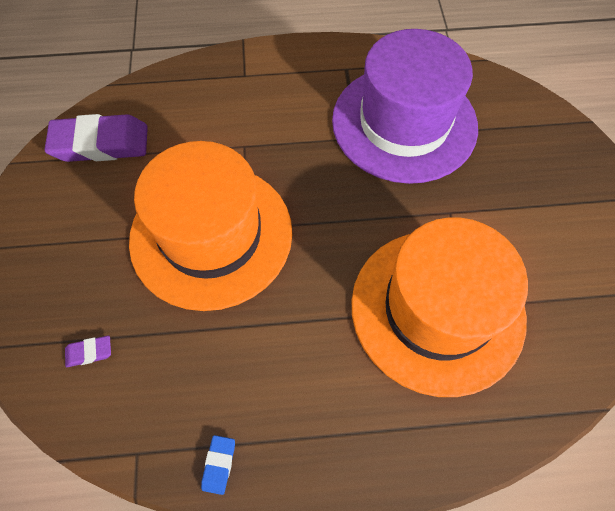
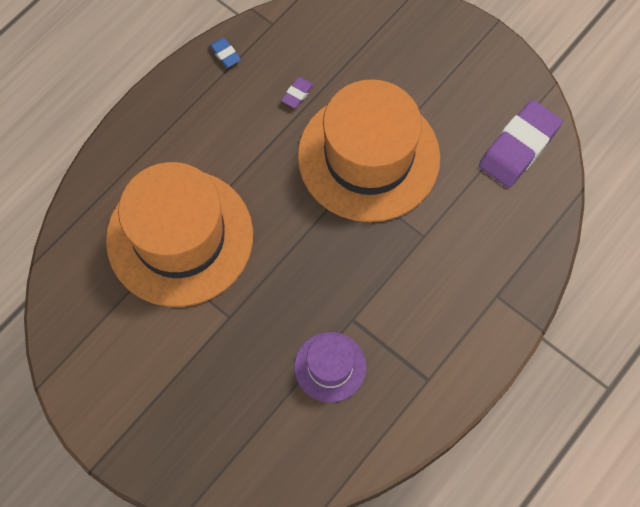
camera: 135 degrees right, 5 degrees up
purple eraser [65,336,111,367] -> purple eraser moved to [281,77,314,108]
purple hat [332,29,478,184] -> purple hat [294,332,366,402], size x0.47

